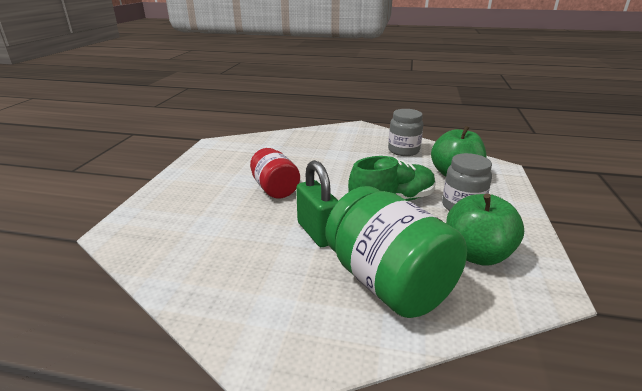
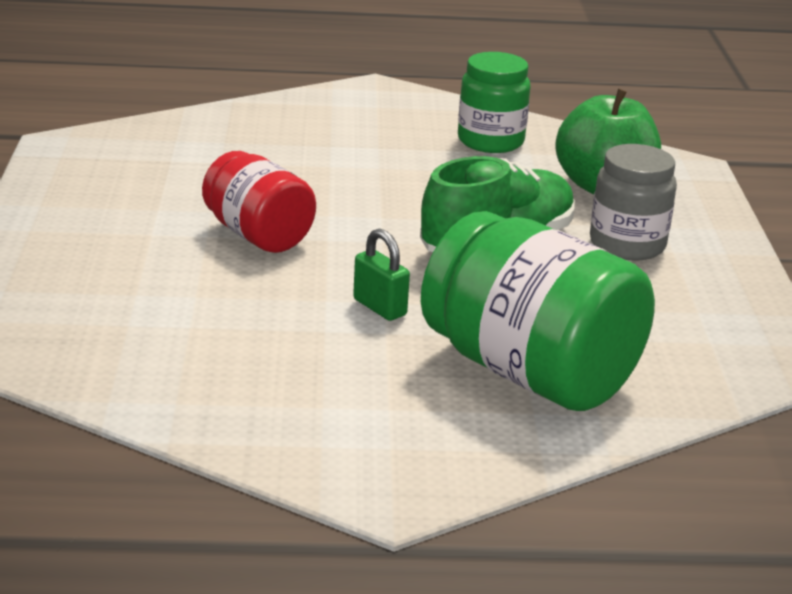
camera: 15 degrees left, 0 degrees up
green padlock [296,160,339,247] -> green padlock [353,228,410,321], size x0.59
grey jar [388,109,423,156] -> green jar [458,52,530,153]
green apple [446,194,524,266] -> none

